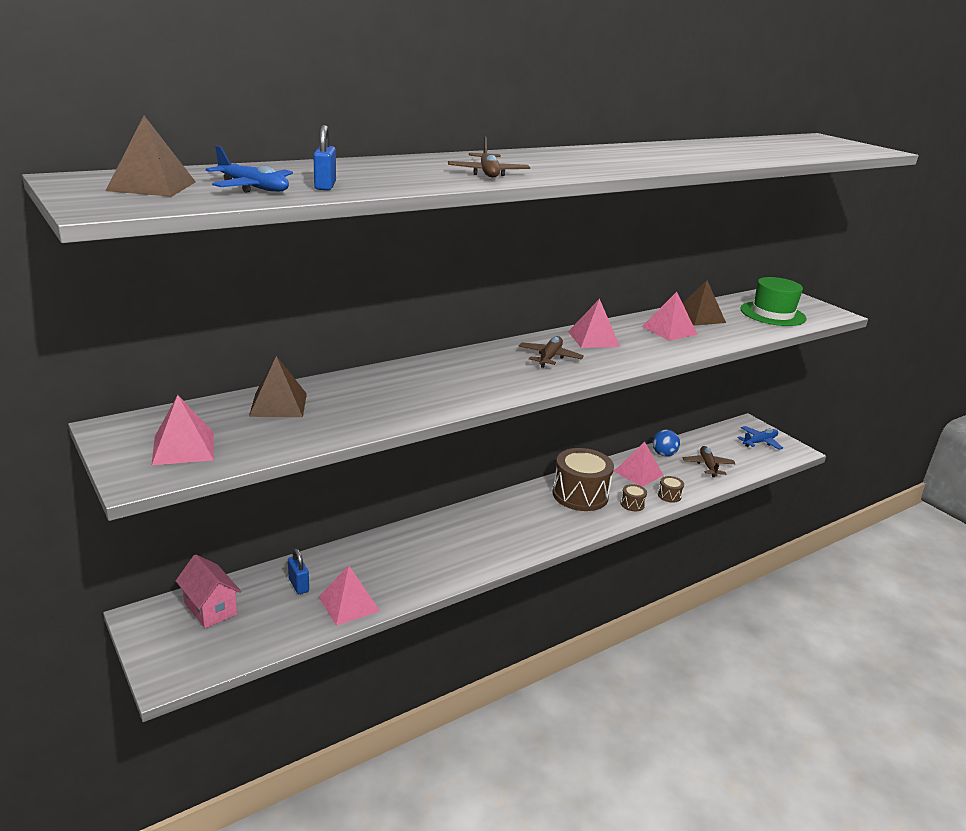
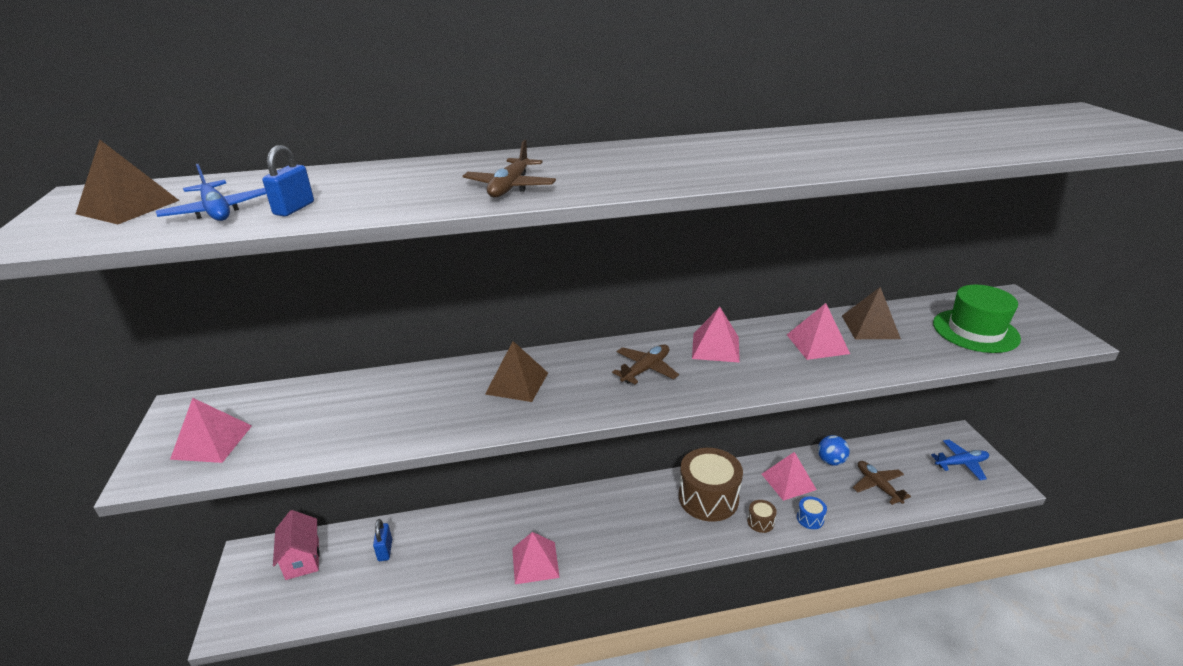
camera: 25 degrees right, 5 degrees up
brown pyramid [249,356,307,417] -> brown pyramid moved to [485,341,548,402]
pink pyramid [319,565,380,626] -> pink pyramid moved to [512,532,560,584]
brown drum [658,476,684,503] -> blue drum [797,497,827,529]
brown plane [683,446,735,477] -> brown plane turned 45 degrees counterclockwise [852,461,911,505]

